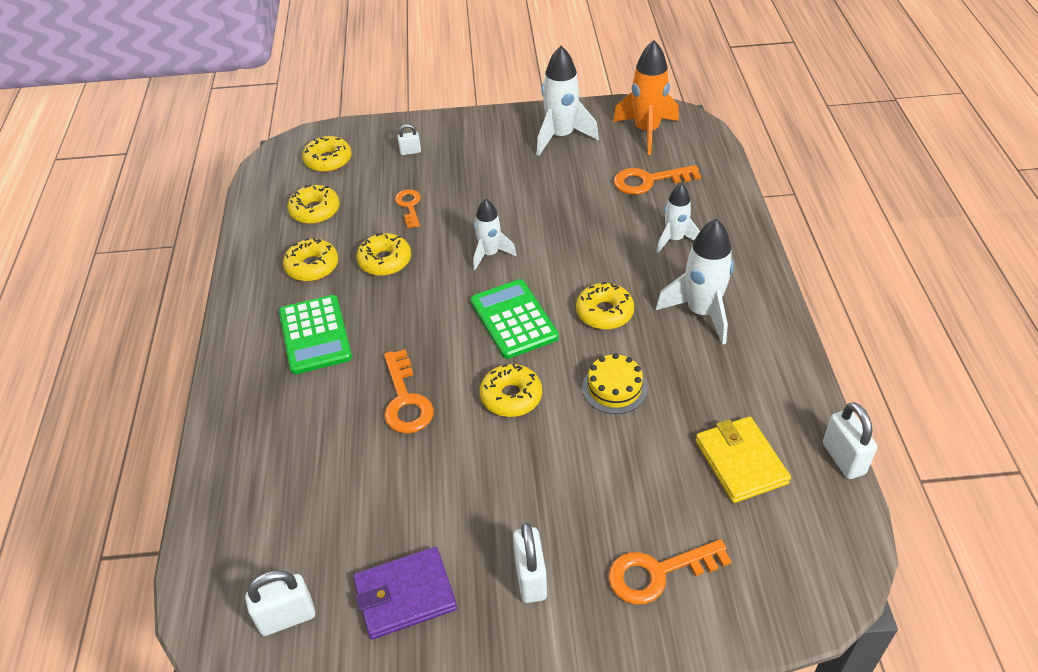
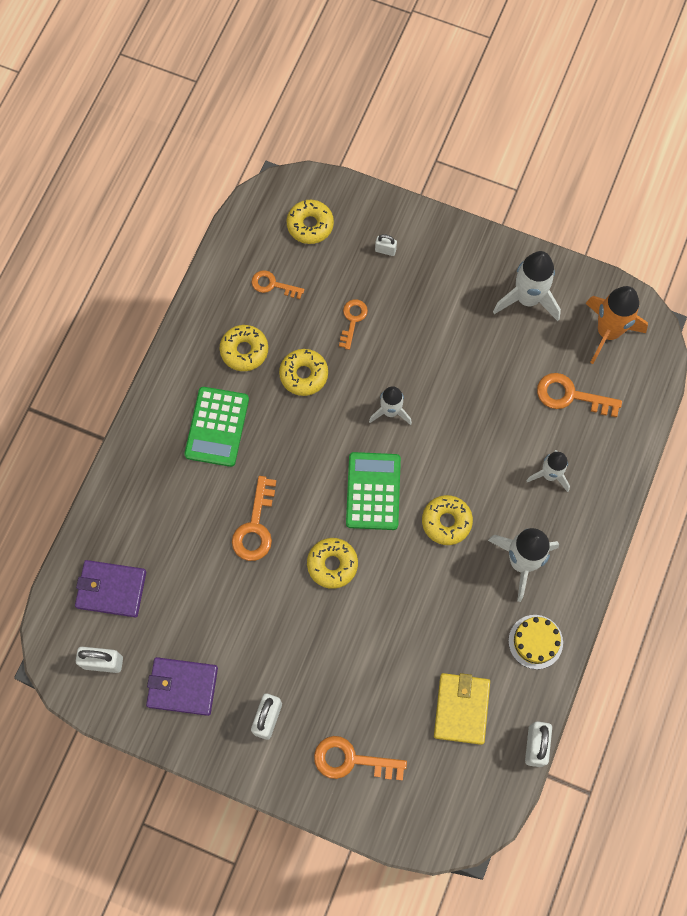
camera: 25 degrees right, 25 degrees up
yellow donut [287,185,340,224] -> orange key [252,270,304,299]
yellow cake [582,353,648,414] -> yellow cake moved to [509,615,563,669]
none -> purple wallet [75,560,146,617]

